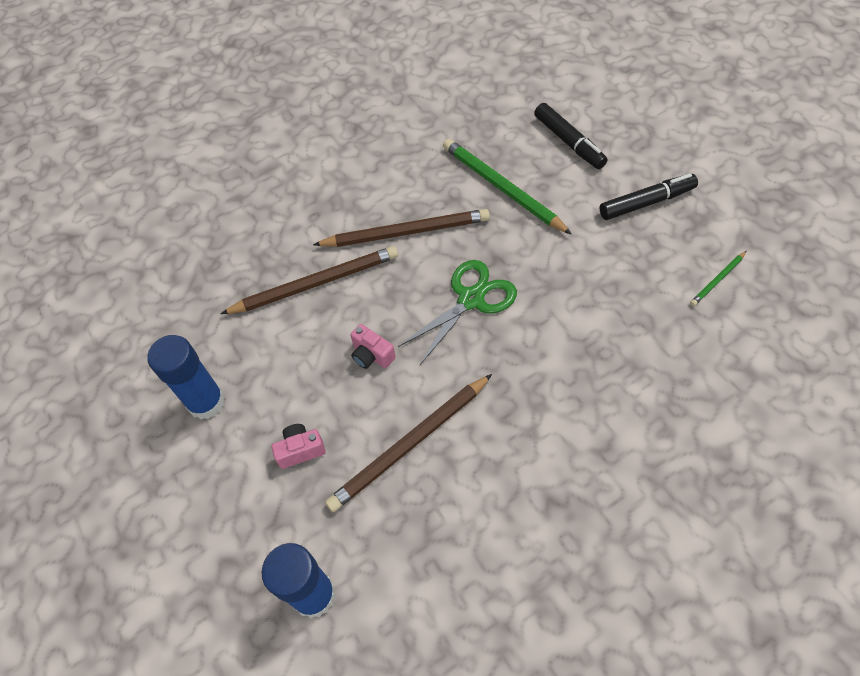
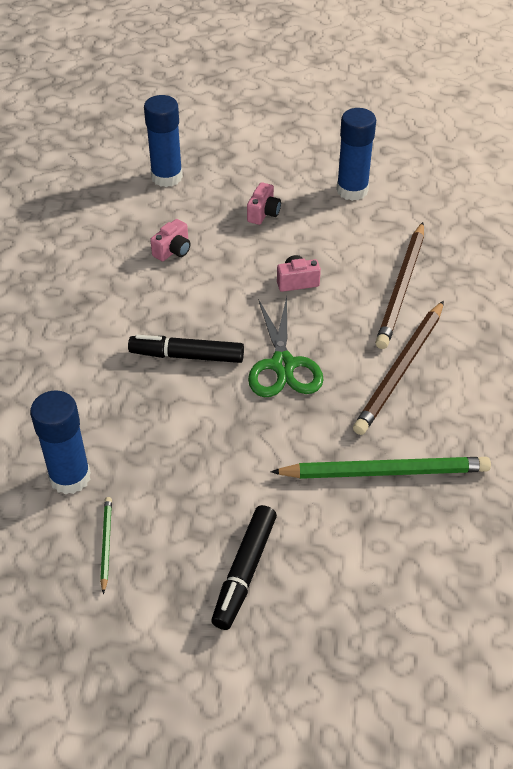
camera: 125 degrees right, 10 degrees down
brown pencil [325,374,492,512] -> none
black marker [534,103,608,169] -> black marker moved to [128,335,244,363]
none -> blue glue stick [30,390,91,494]
none -> pink camera [150,219,191,261]

